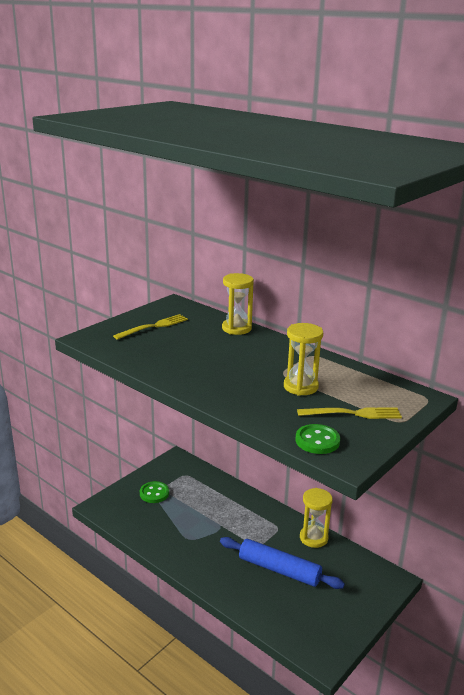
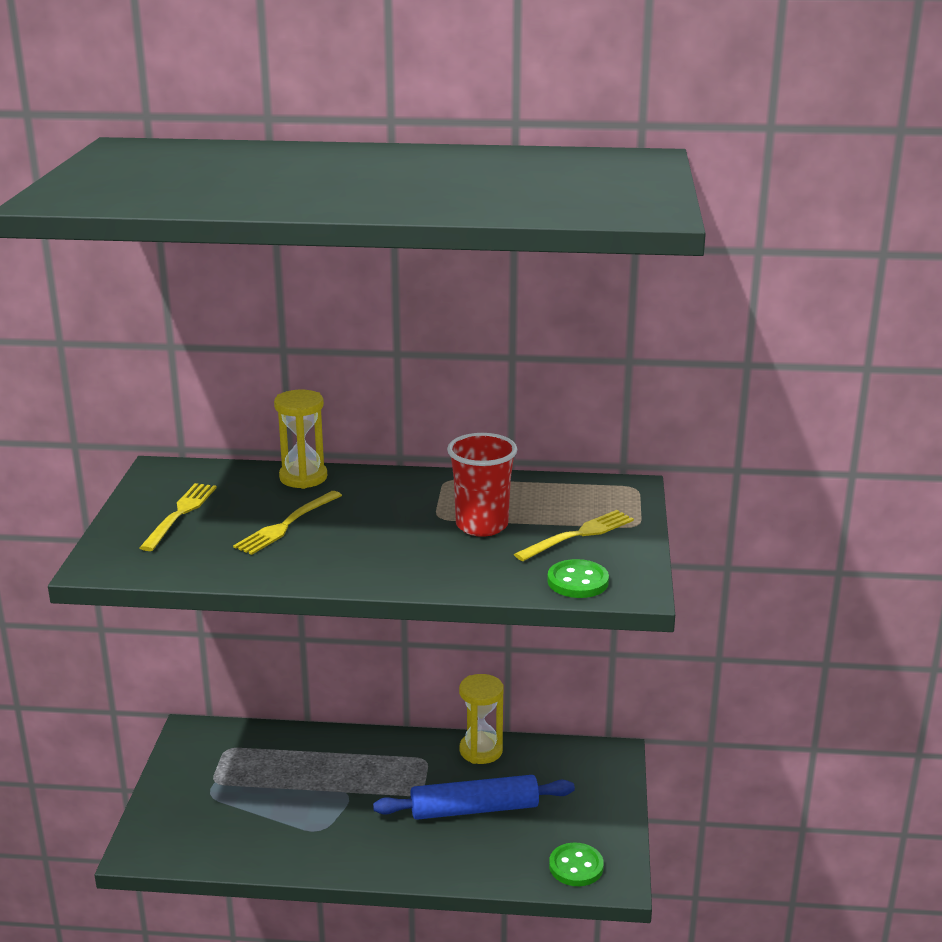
camera: 35 degrees left, 0 degrees up
green button [140,481,169,503] -> green button moved to [549,842,604,886]
yellow hourglass [284,323,323,396] -> red cup [447,433,517,537]
none -> yellow fork [233,491,342,555]

